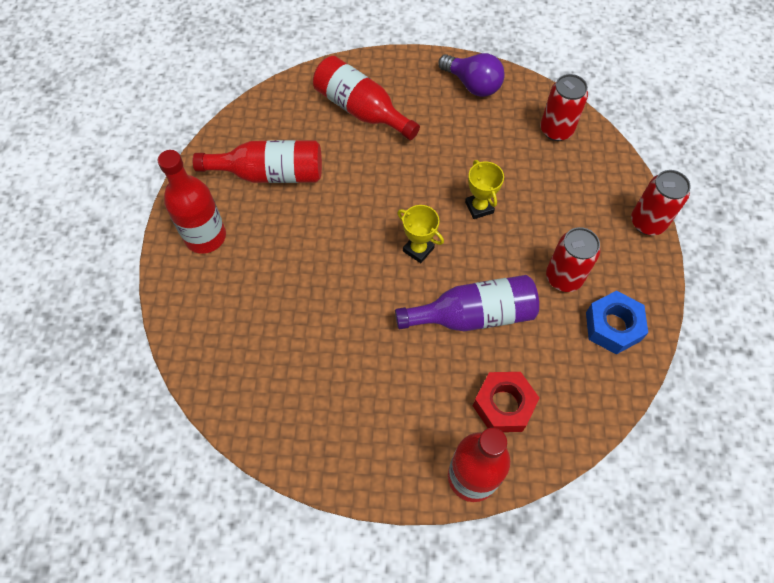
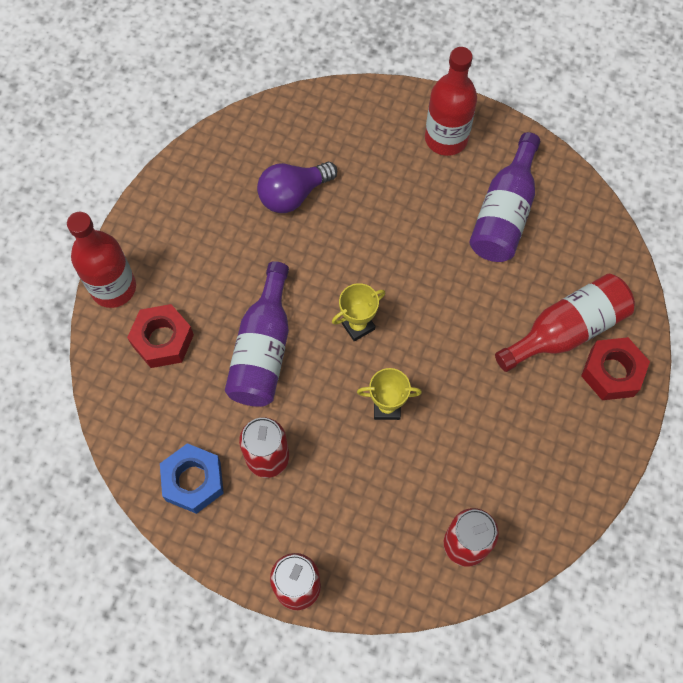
camera: 110 degrees right, 5 degrees up
red bottle [193,140,322,183] -> purple bottle [469,132,540,262]
purple light bulb [438,53,505,97] -> purple light bulb moved to [257,162,337,213]
none -> red nut [581,337,650,400]

